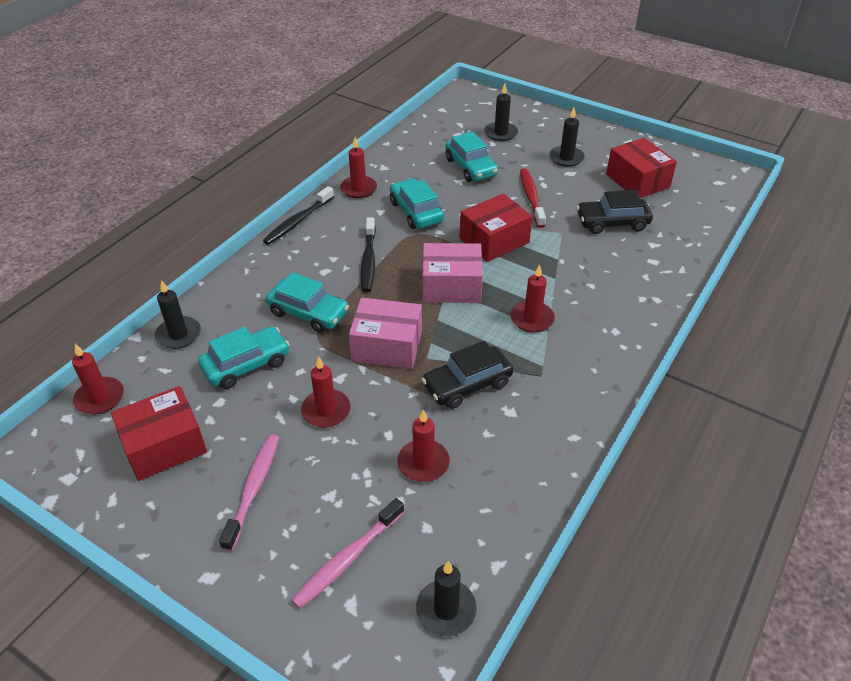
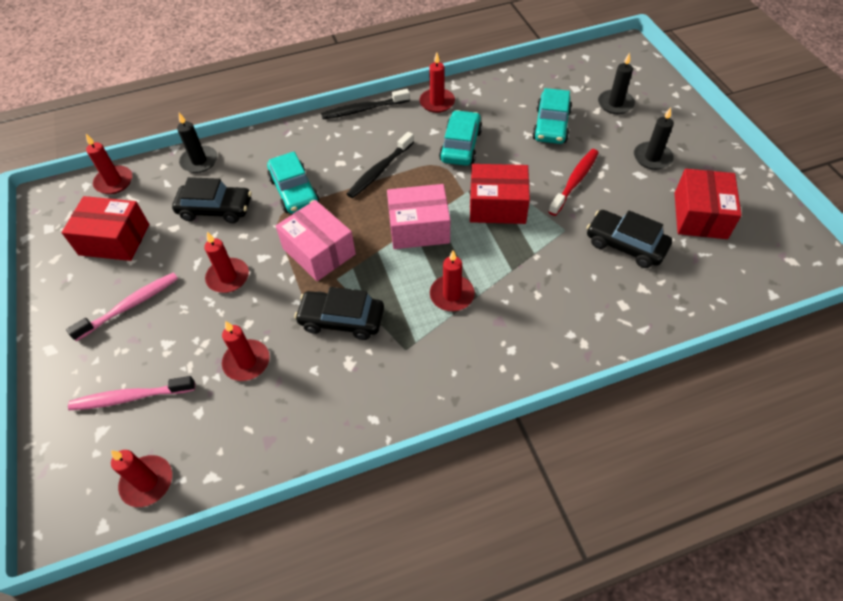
camera: 40 degrees right, 10 degrees up
turquoise car [198,326,290,389] -> black car [172,177,252,223]
black candle [416,561,477,637] -> red candle [111,450,172,507]
pink box [422,243,483,303] -> pink box turned 45 degrees counterclockwise [387,184,450,249]

